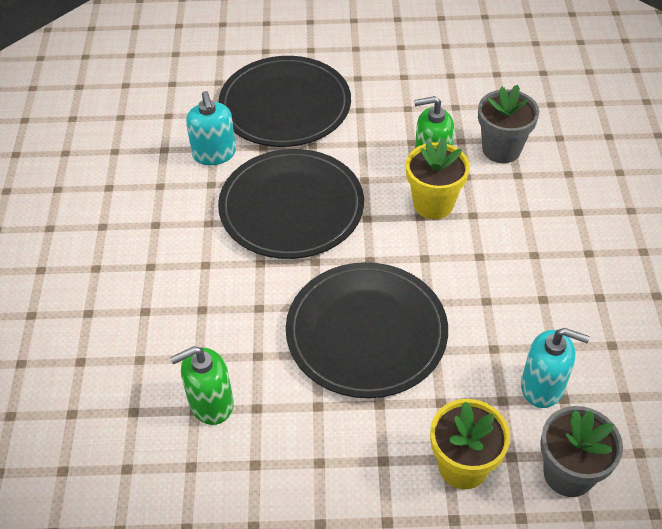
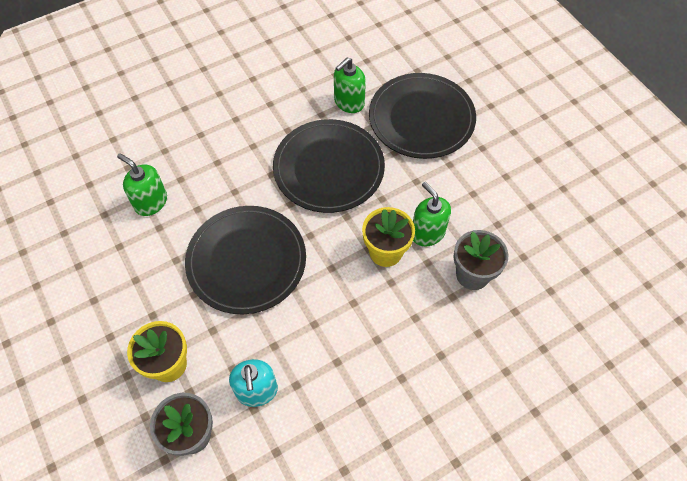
camera: 60 degrees right, 10 degrees up
turquoise soap dispenser [186,91,236,165] -> green soap dispenser [334,57,366,113]

